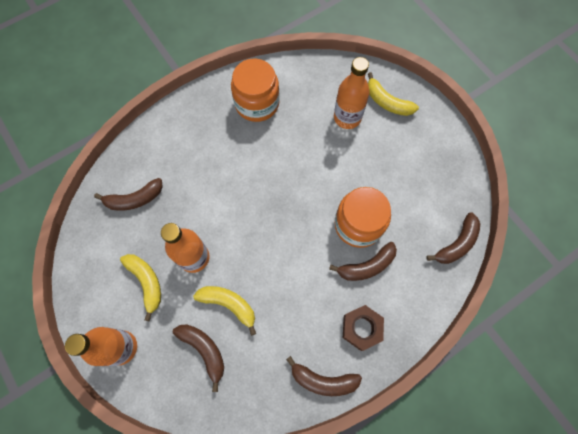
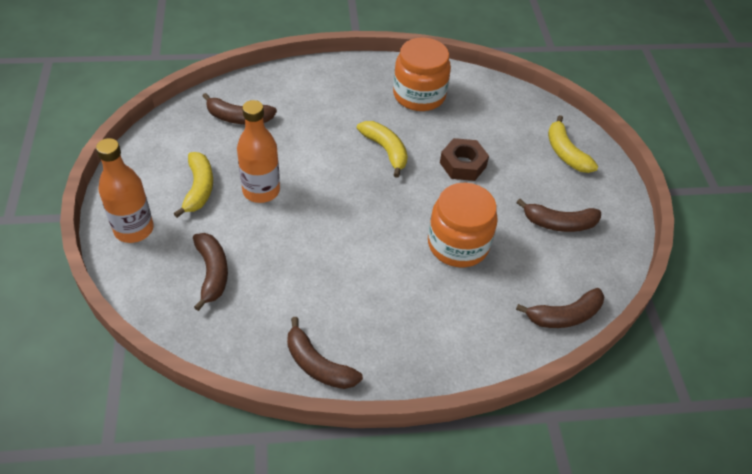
camera: 25 degrees right, 20 degrees down
yellow banana [193,286,256,336] -> yellow banana moved to [357,121,408,178]
brown banana [329,242,397,281] -> brown banana moved to [516,199,601,232]
orange bottle [334,57,369,129] -> none
brown nut [343,305,384,351] -> brown nut moved to [440,138,489,181]

